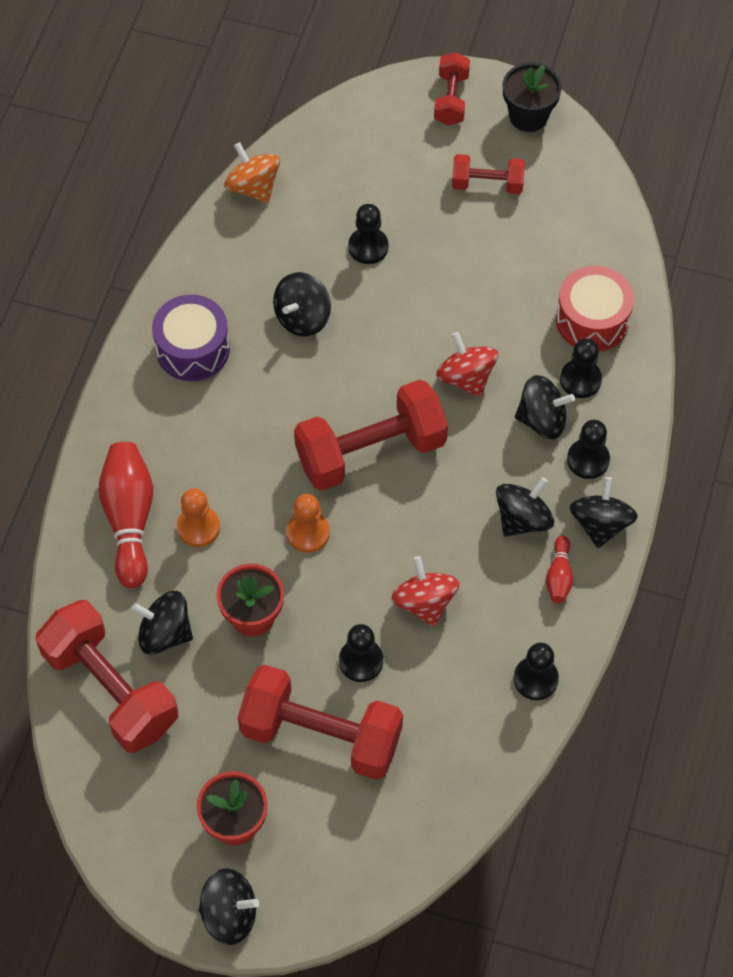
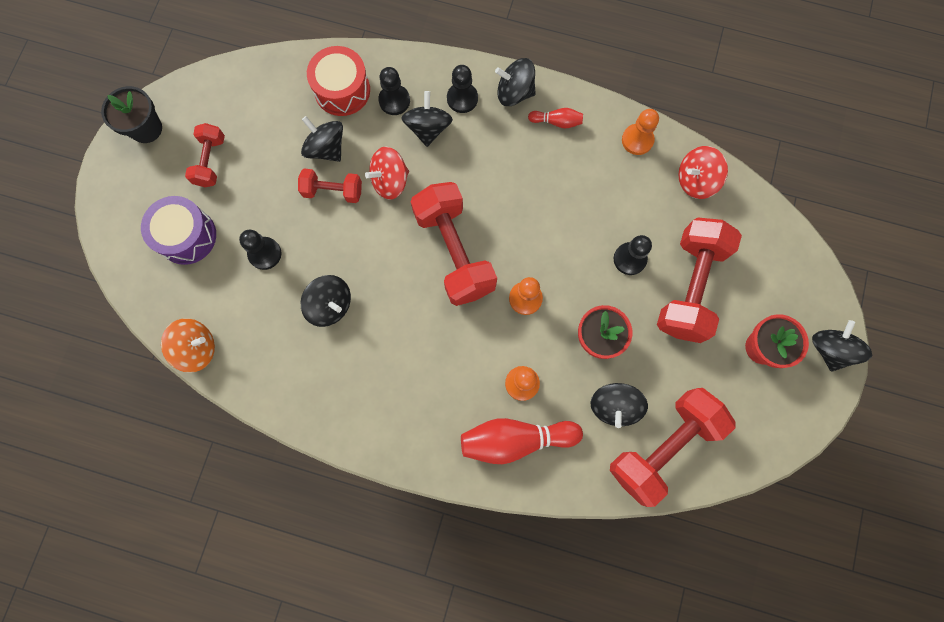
camera: 90 degrees left, 15 degrees up
purple drum [152,294,230,381] -> purple drum moved to [141,196,216,265]
orange spinning top [224,142,280,203] -> orange spinning top turned 150 degrees counterclockwise [161,318,215,373]
red spinning top [391,556,459,627] -> red spinning top moved to [678,146,728,199]
red dumbbell [434,52,470,125] -> red dumbbell moved to [298,168,362,203]
black spinning top [496,477,554,537] -> black spinning top moved to [301,116,343,162]
black pawn [514,643,559,700] -> orange pawn [622,109,659,155]

